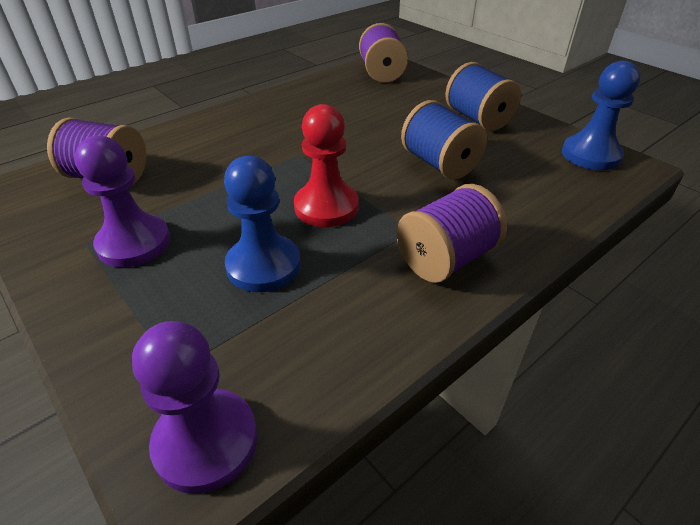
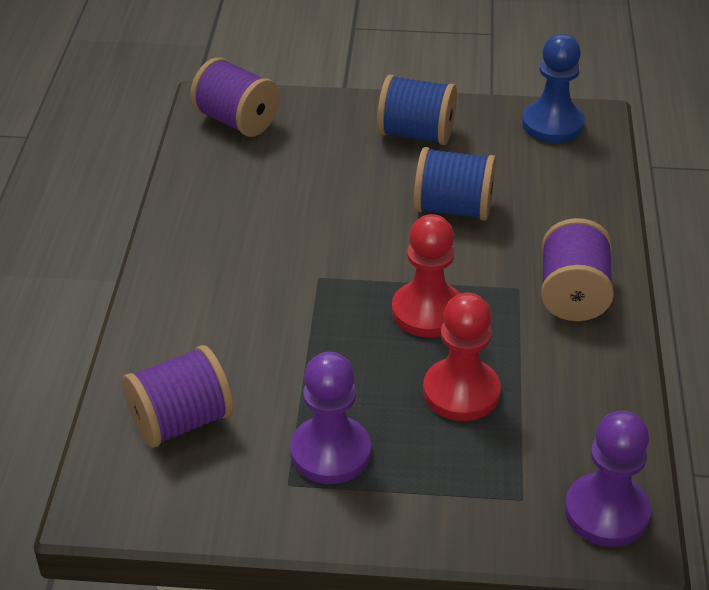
camera: 45 degrees left, 0 degrees up
blue pawn [224,156,300,292] -> red pawn [423,293,501,421]

